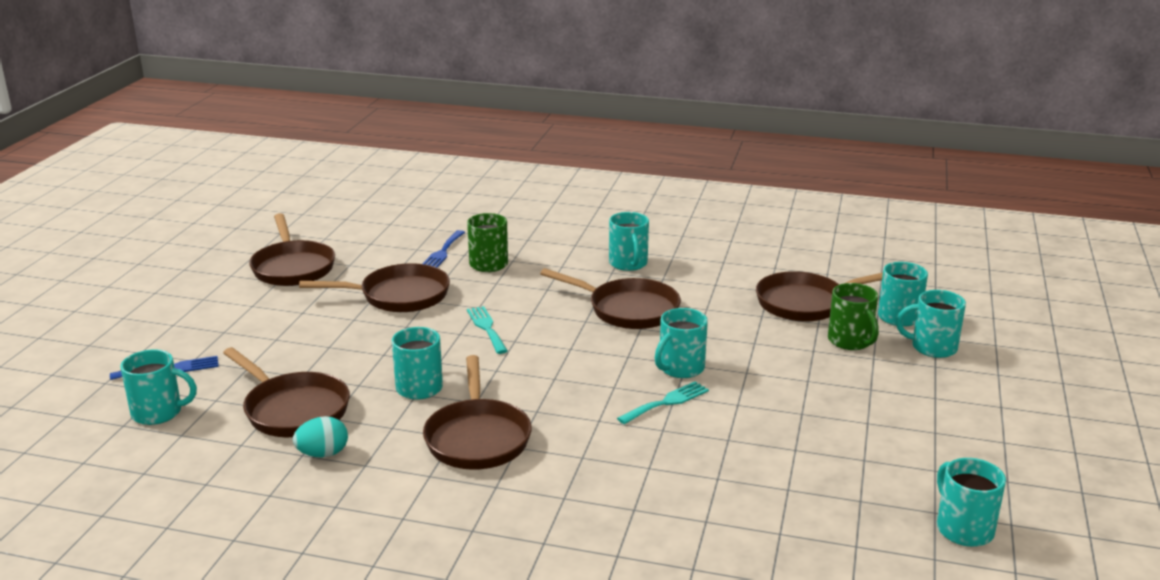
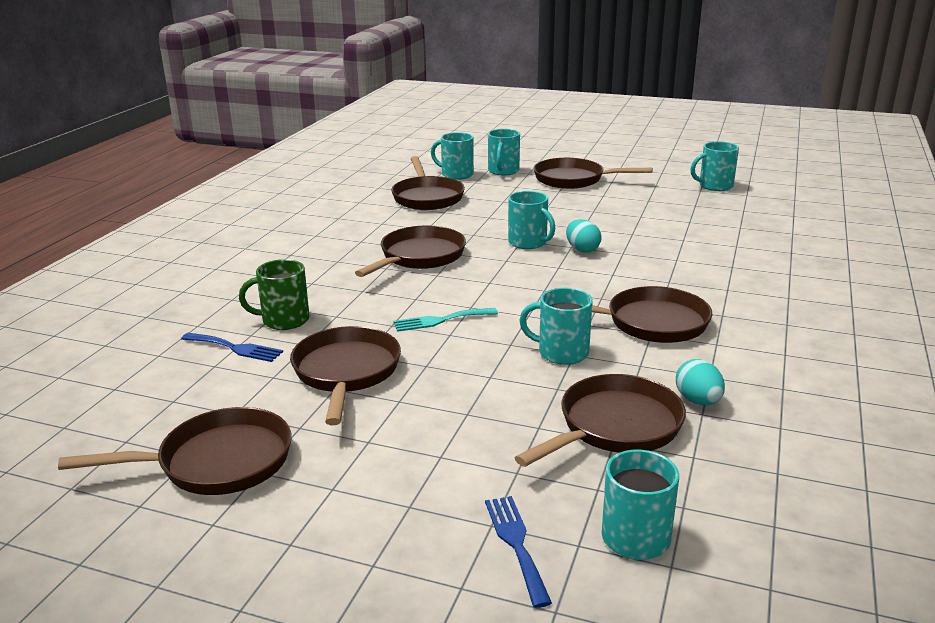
camera: 85 degrees left, 0 degrees up
turquoise mug [609,212,649,271] -> none
turquoise fork [617,381,709,424] -> turquoise egg [566,219,602,253]
green mug [828,283,879,350] -> none
none -> brown pan [534,158,653,189]

